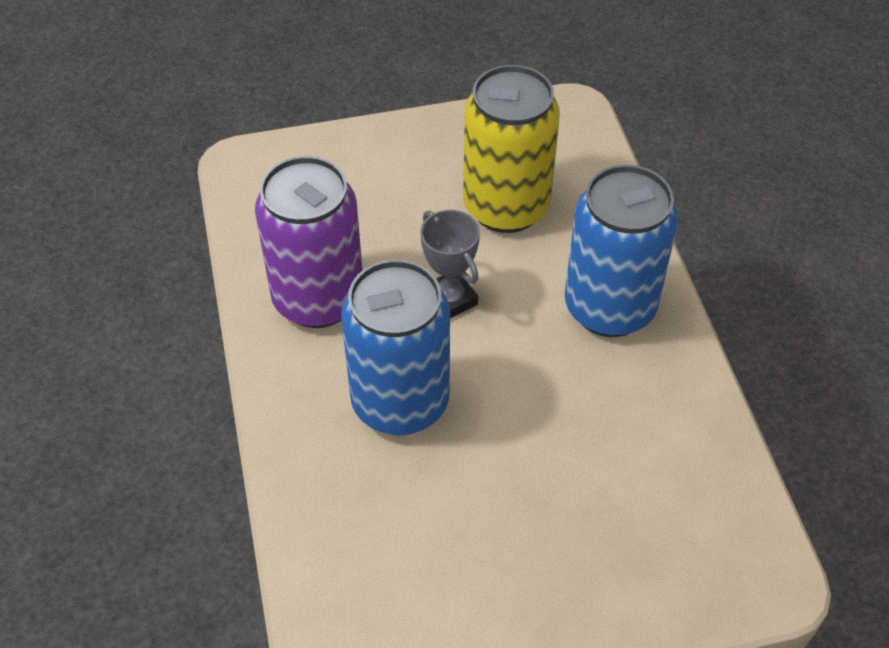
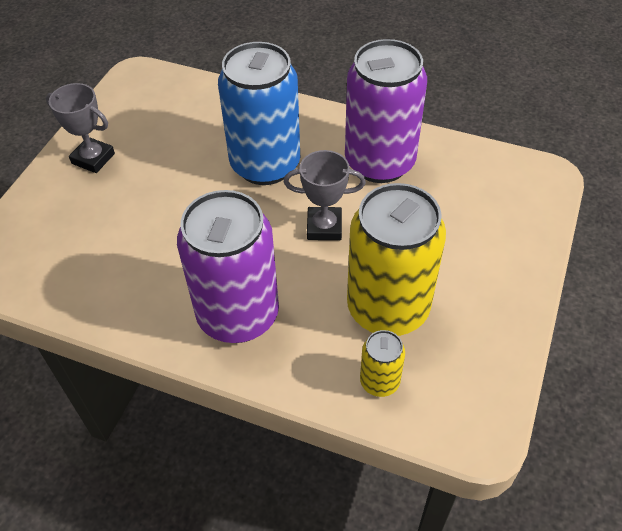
camera: 125 degrees right, 0 degrees up
blue can [565,165,678,337] -> purple can [177,190,279,343]
none -> grey trophy [46,83,115,173]
none -> yellow can [360,330,405,397]

